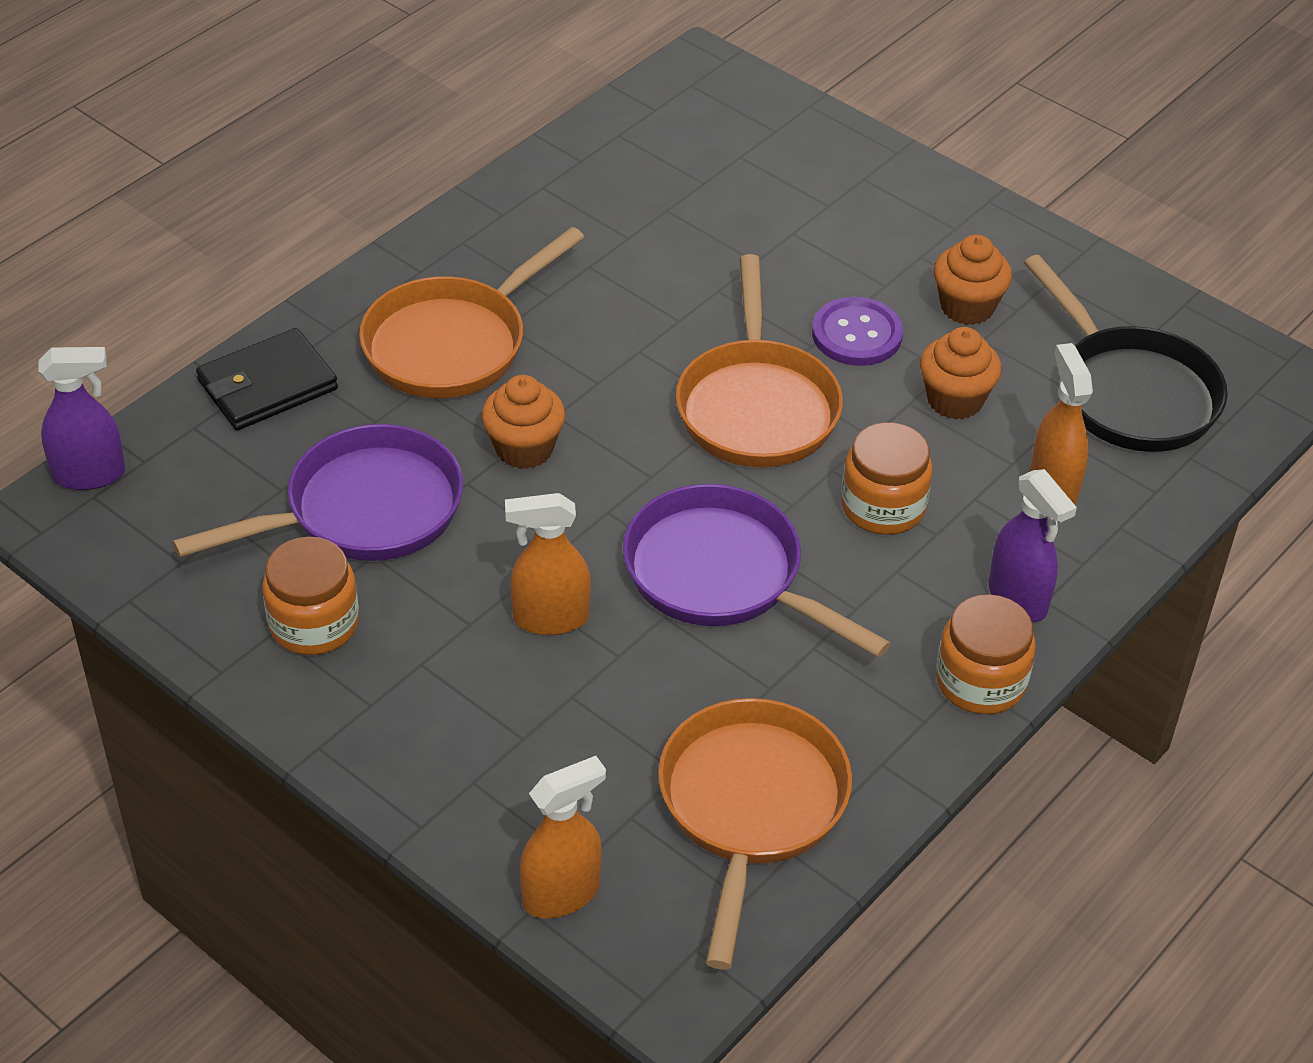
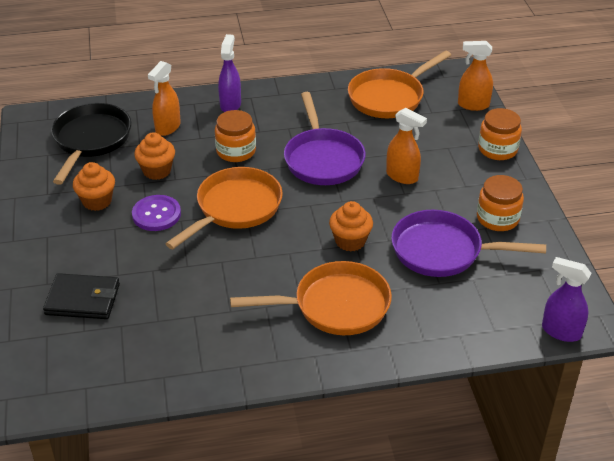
camera: 140 degrees left, 5 degrees down
black wallet [196,328,338,430] -> black wallet moved to [43,273,120,319]
orange jar [936,594,1036,715] -> orange jar moved to [478,108,522,160]

